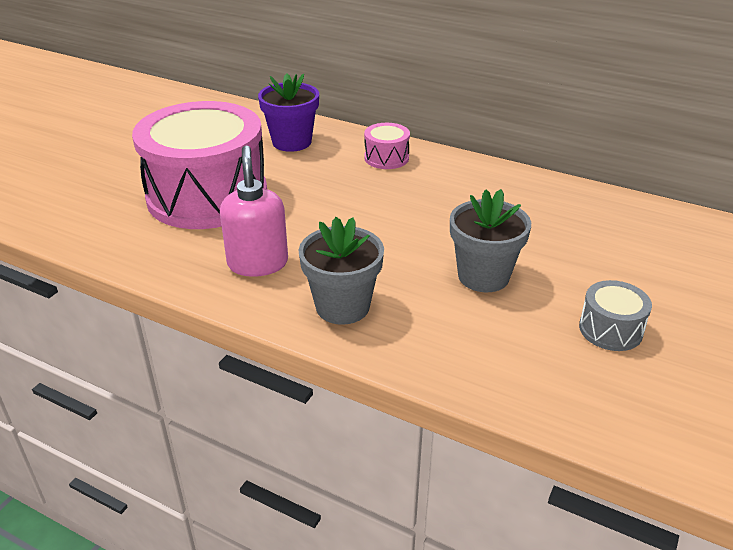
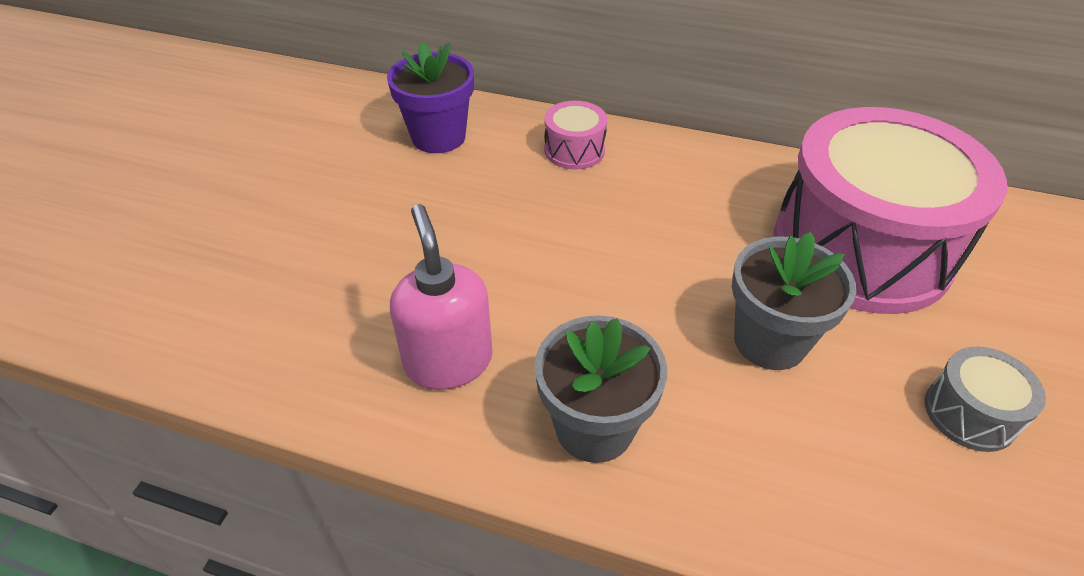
camera: 10 degrees left, 10 degrees up
pink drum [132,101,267,229] -> pink drum moved to [774,107,1007,314]

